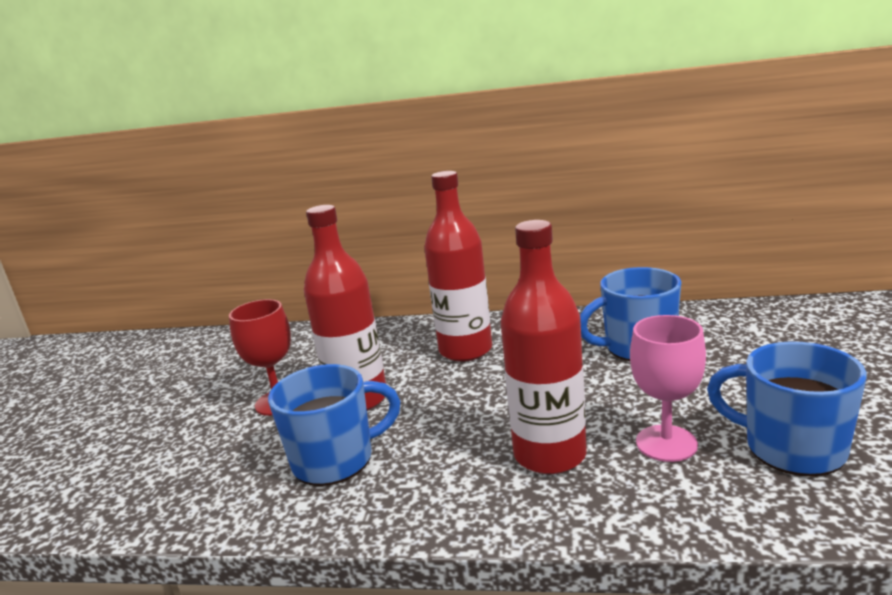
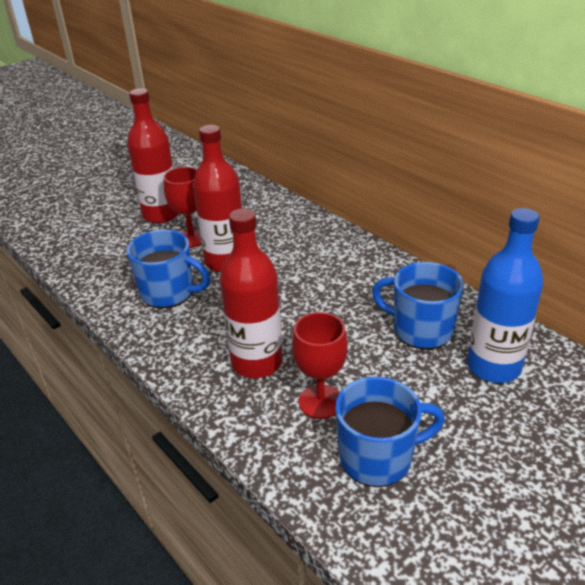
camera: 40 degrees right, 15 degrees up
red bottle [424,171,492,361] -> red bottle moved to [127,88,179,223]
pink goblet [630,315,706,462] -> red goblet [292,312,348,419]
blue mug [707,341,867,477] -> blue mug turned 90 degrees clockwise [335,376,445,487]
none -> blue bottle [467,208,543,383]

